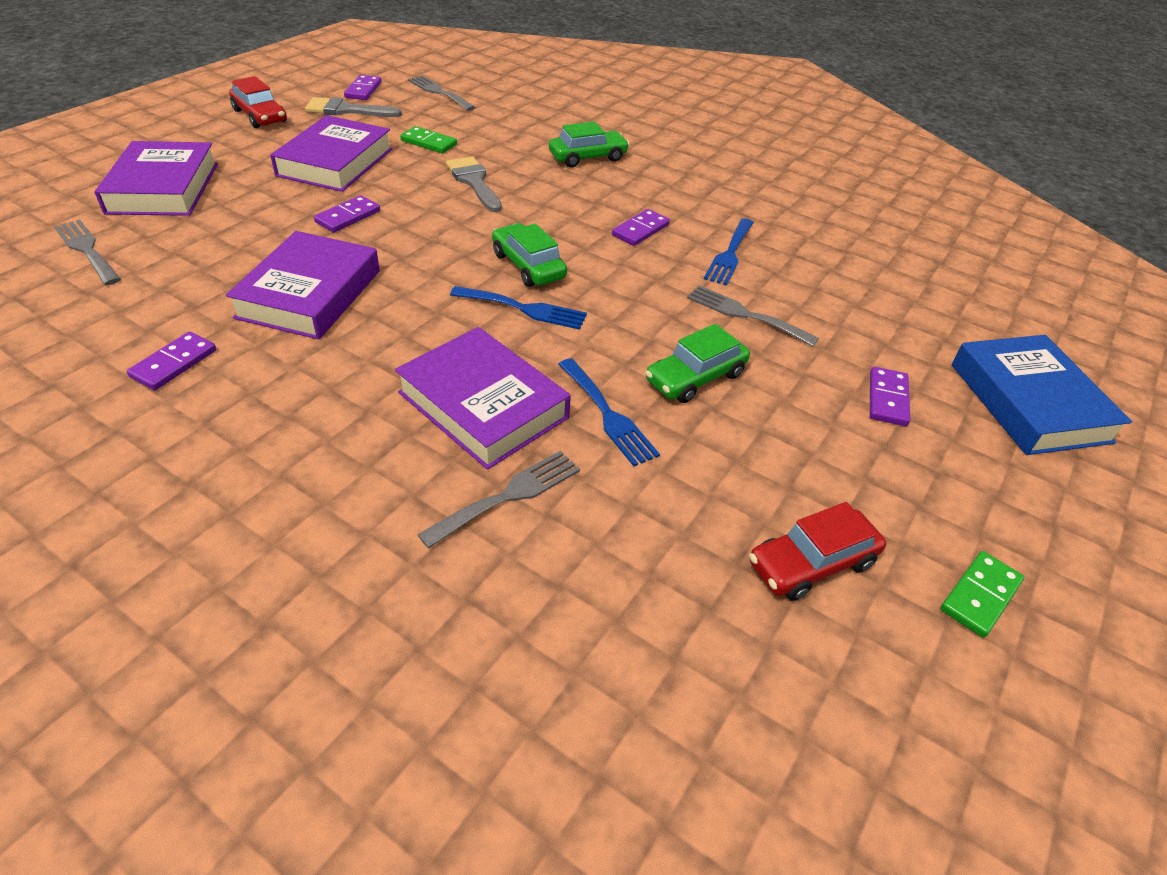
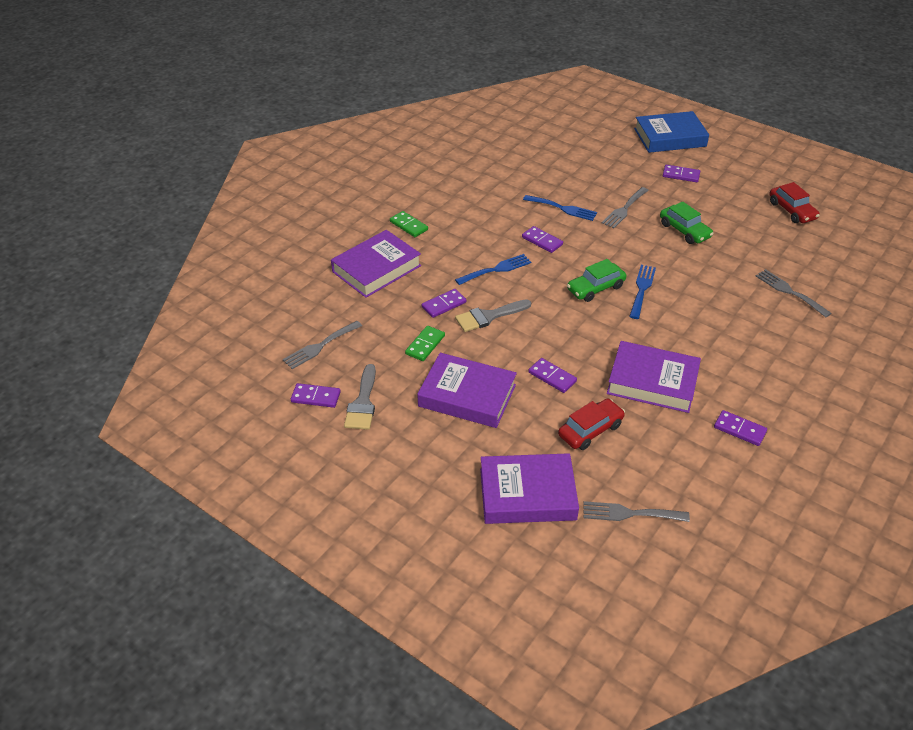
camera: 85 degrees left, 0 degrees up
grey fork [54,219,121,285] -> grey fork turned 45 degrees clockwise [583,501,690,522]
red car [229,76,287,128] -> red car moved to [558,399,625,450]
purple book [395,327,571,470] -> purple book moved to [331,230,421,298]
green car [549,121,629,167] -> none
blue fork [559,358,660,466] -> blue fork moved to [455,254,531,285]
green domino [940,551,1024,638] -> green domino moved to [390,211,428,237]
none -> purple domino [422,289,466,318]

